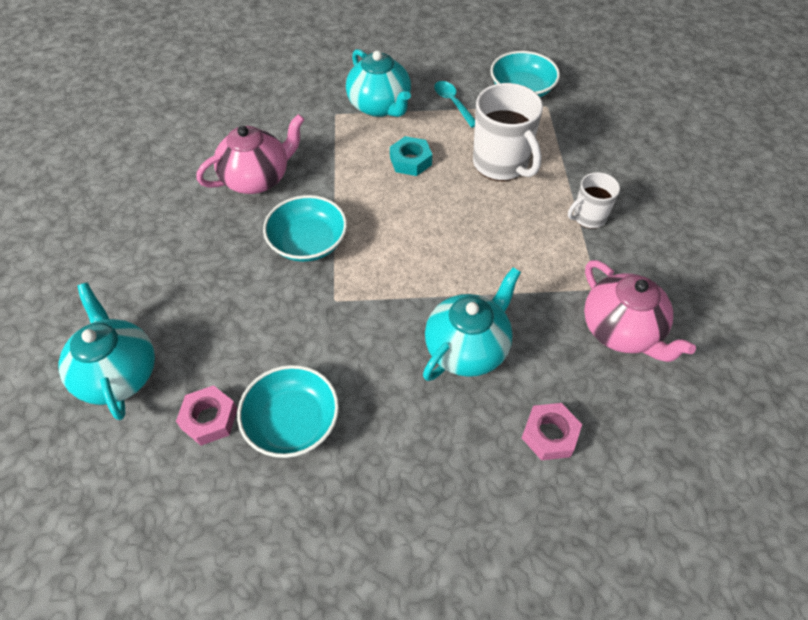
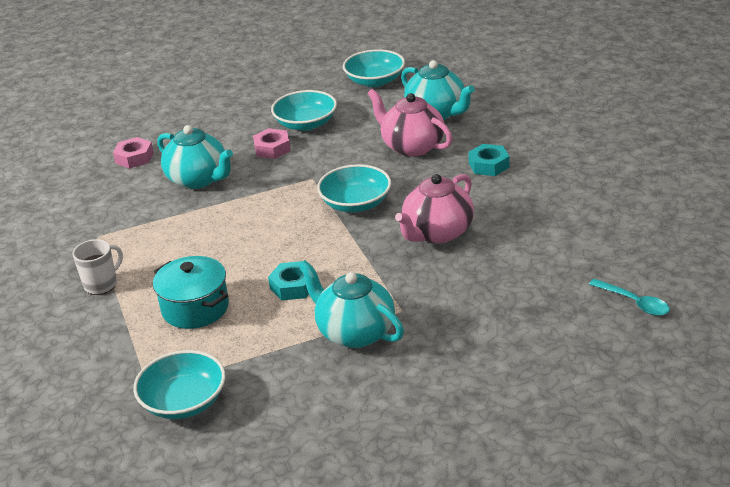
camera: 165 degrees right, 20 degrees down
pink nut [176,385,237,446] -> pink nut moved to [253,128,291,159]
turquoise teapot [423,267,521,381] -> turquoise teapot turned 75 degrees counterclockwise [157,125,233,189]
turquoise spoon [434,81,475,128] -> turquoise spoon moved to [589,279,670,316]
white mug [473,83,543,181] -> turquoise pot [153,256,229,329]
pink teapot [584,260,696,362] -> pink teapot moved to [368,89,453,157]
none -> turquoise bowl [343,49,405,87]
none -> turquoise nut [468,144,510,176]

